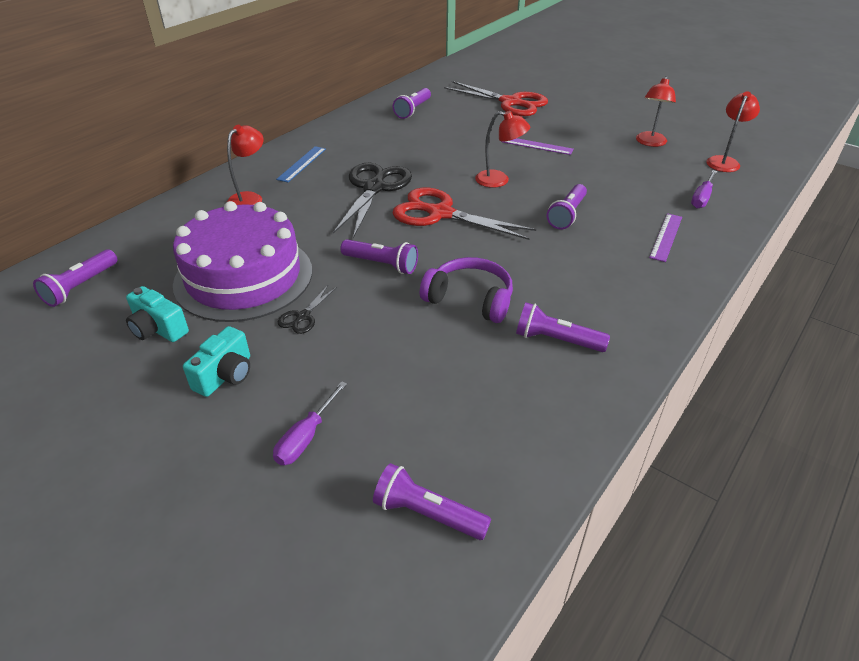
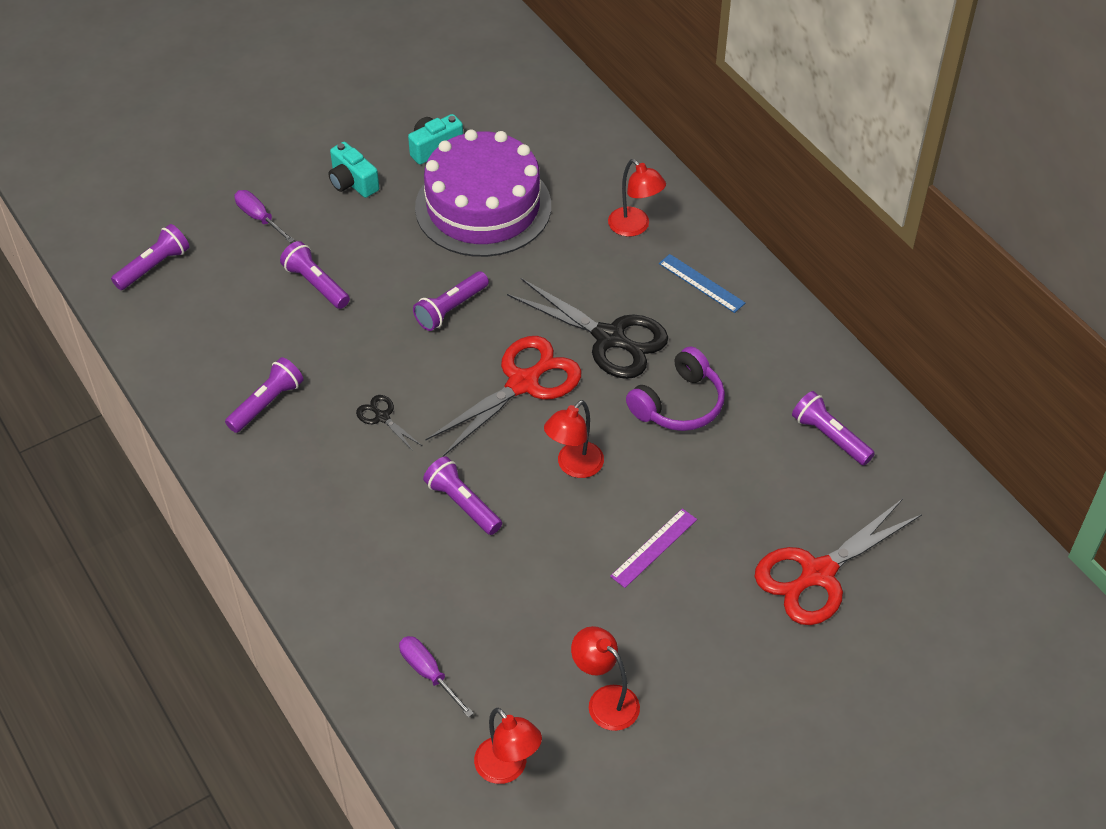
camera: 110 degrees right, 10 degrees up
purple flashlight [33,249,117,307] -> purple flashlight moved to [280,241,350,309]
black scissors [278,285,337,334] -> black scissors moved to [356,395,422,451]
purple headphones [420,257,513,323] -> purple headphones moved to [626,347,725,431]
purple ruler [649,213,682,262] -> none

